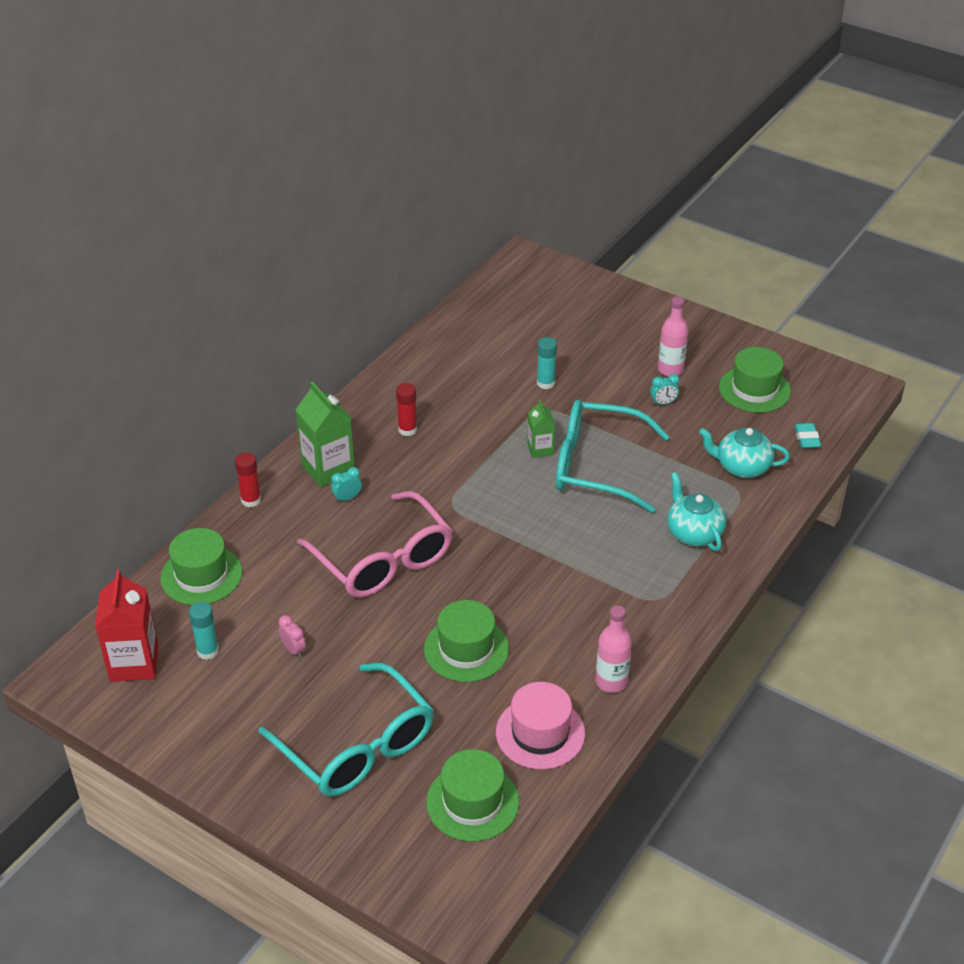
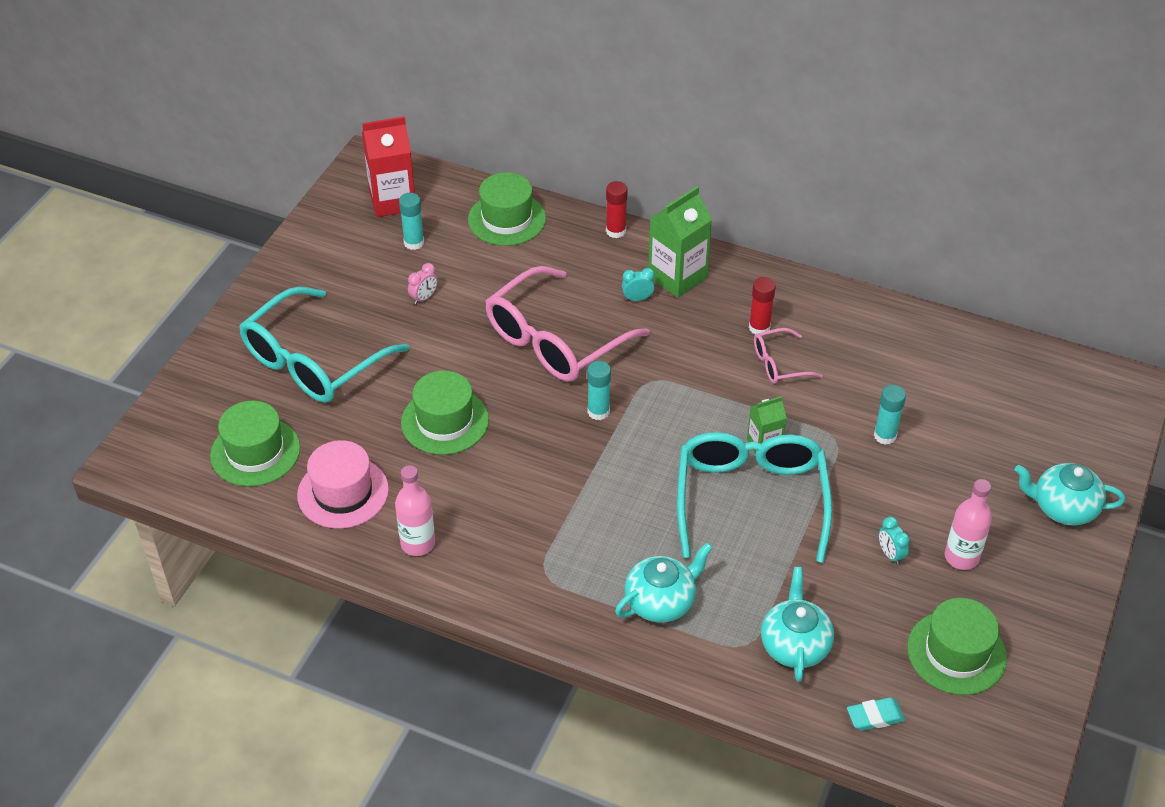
camera: 80 degrees right, 5 degrees up
turquoise clock [331,467,362,503] -> turquoise clock turned 60 degrees counterclockwise [622,268,655,301]
none -> turquoise glue stick [587,361,611,420]
none -> pink glasses [754,328,823,384]
none -> turquoise teapot [1015,463,1125,525]

